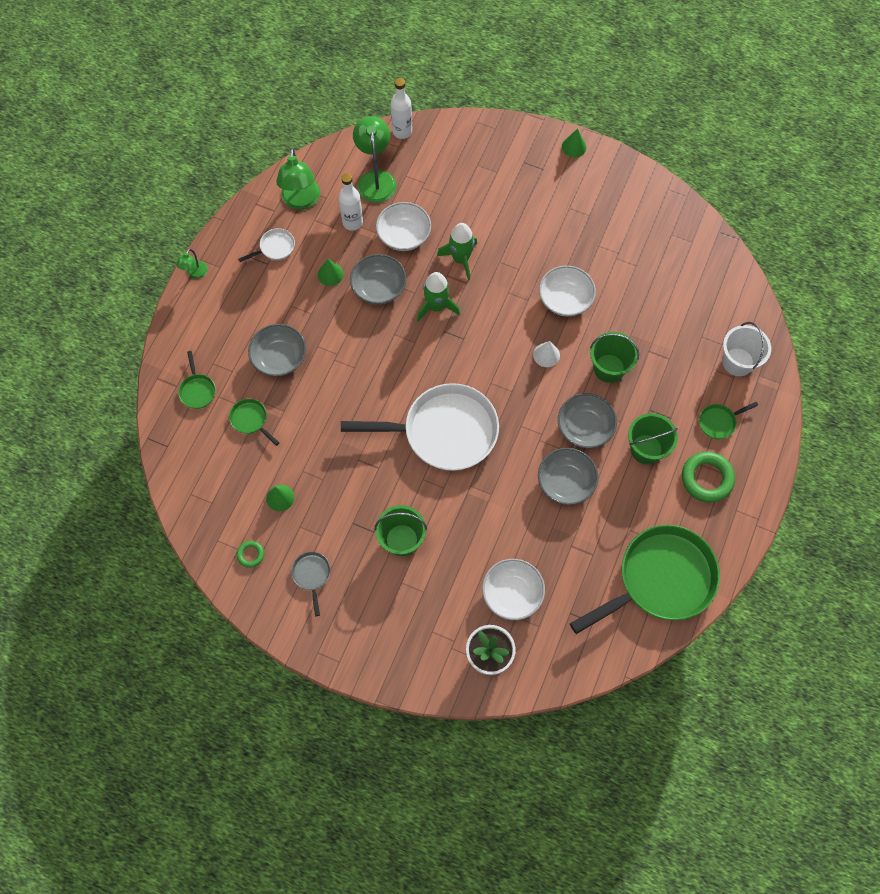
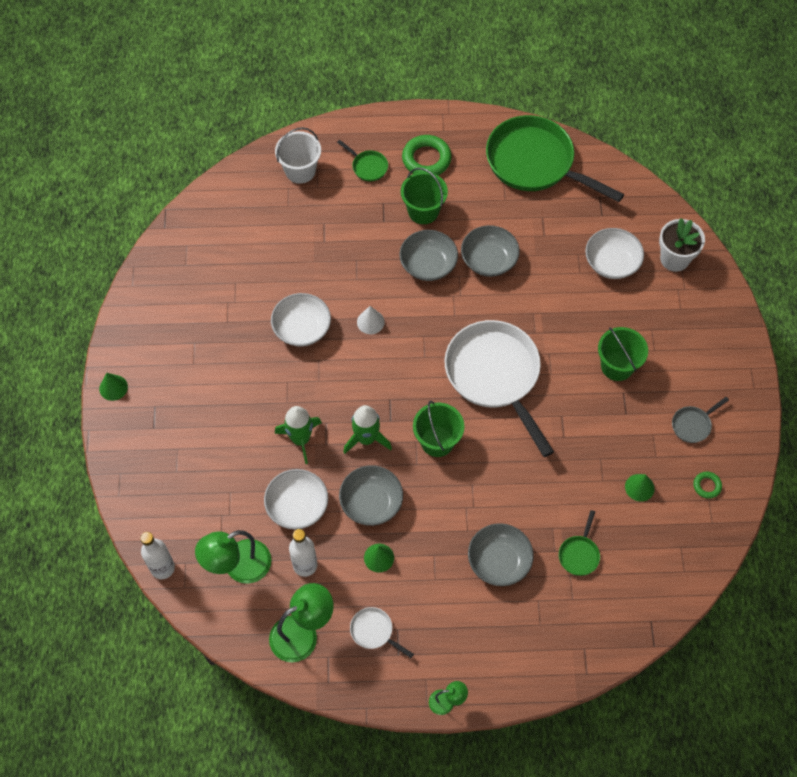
camera: 115 degrees left, 5 degrees down
green pan [178,351,216,409] -> none
green bucket [590,332,639,383] -> green bucket moved to [413,401,464,457]

